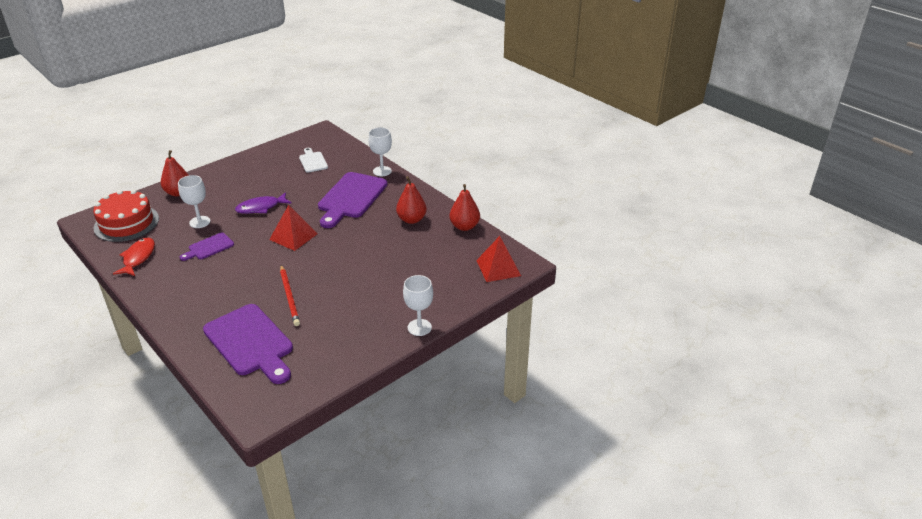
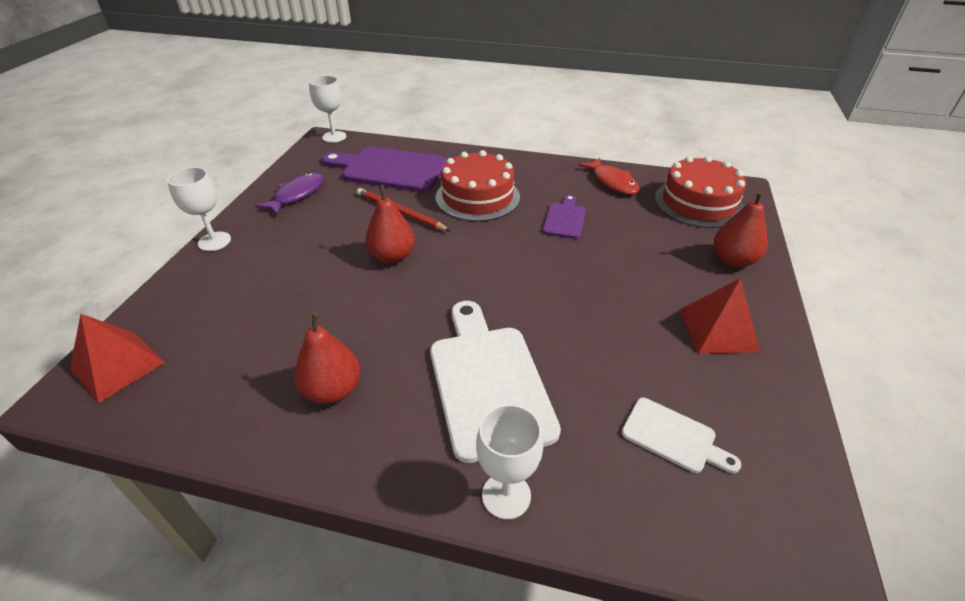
camera: 145 degrees right, 5 degrees up
white goblet [178,175,210,228] -> white goblet moved to [309,76,346,143]
purple fish [235,192,292,214] -> purple fish moved to [255,173,324,216]
red pyramid [269,205,318,251] -> red pyramid moved to [679,278,760,354]
purple cutting board [318,172,387,228] -> white cutting board [430,301,561,463]
red pear [449,184,480,231] -> red pear moved to [365,185,415,264]
none -> red cake [436,150,520,221]

